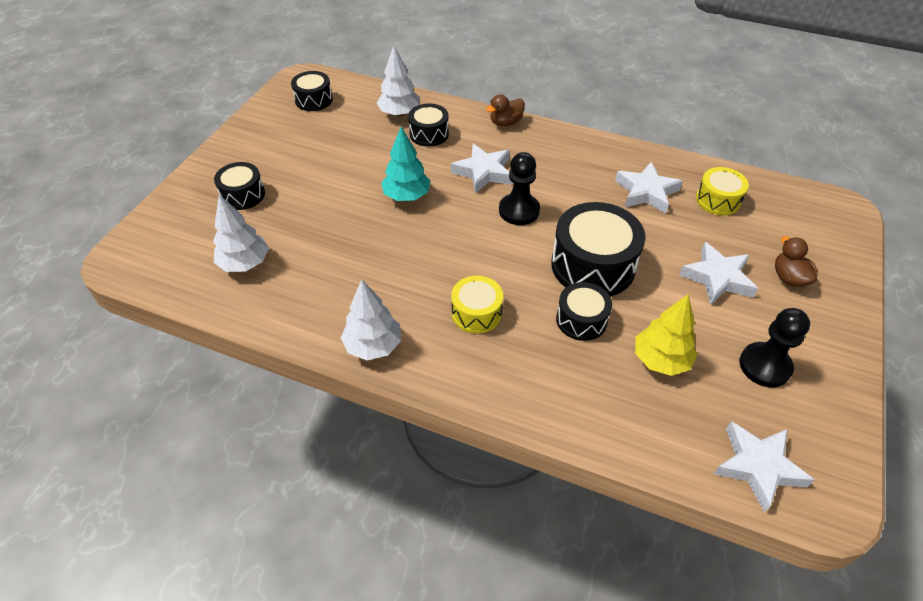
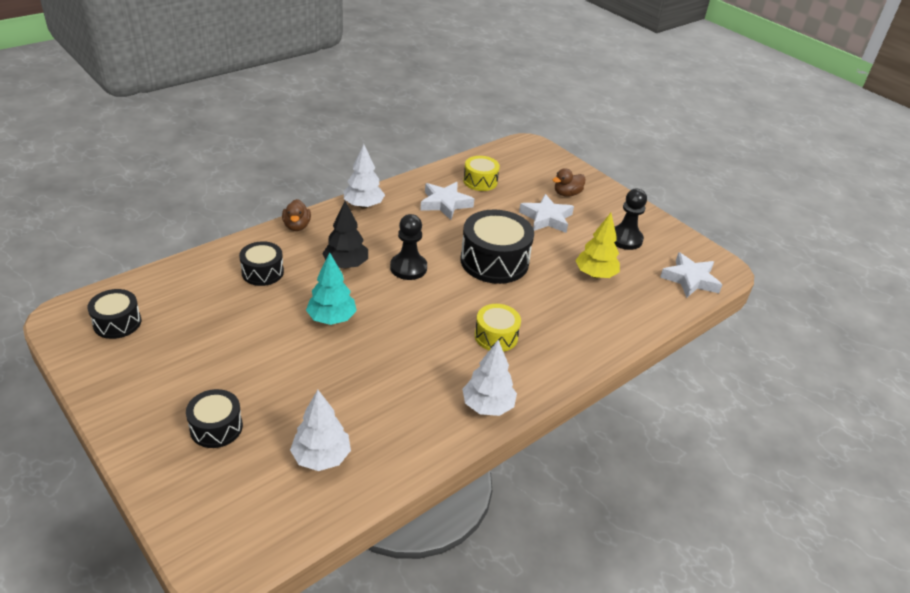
camera: 65 degrees left, 10 degrees down
white tree [376,46,420,117] -> white tree moved to [344,144,385,209]
white star [451,143,512,193] -> black tree [322,201,368,269]
black drum [556,282,612,341] -> none
brown duck [775,236,818,287] -> brown duck turned 45 degrees counterclockwise [553,168,586,197]

